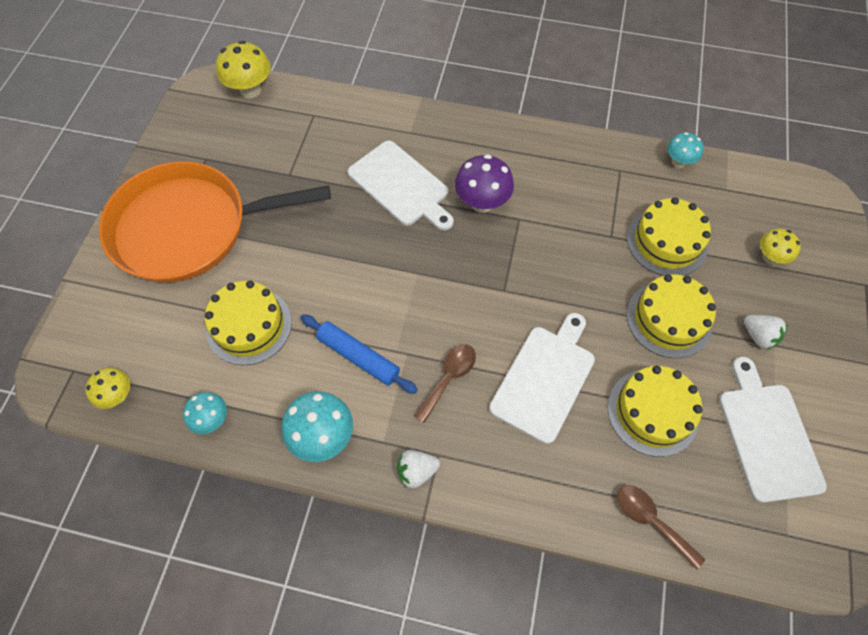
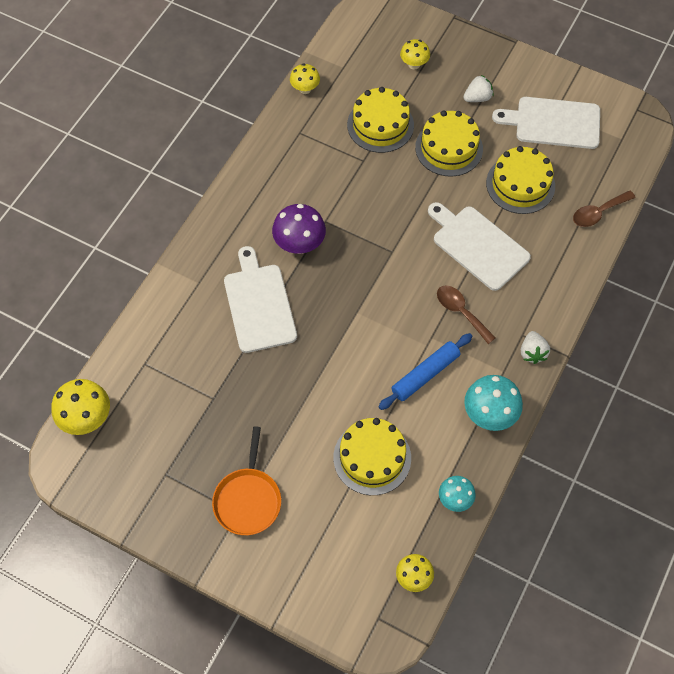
camera: 75 degrees left, 0 degrees up
orange pan [99,161,331,283] -> orange pan [212,426,281,535], size x0.49
white cutting board [348,141,454,231] -> white cutting board turned 75 degrees counterclockwise [224,246,297,353]
turquoise mushroom [667,132,703,168] -> yellow mushroom [290,63,320,94]

